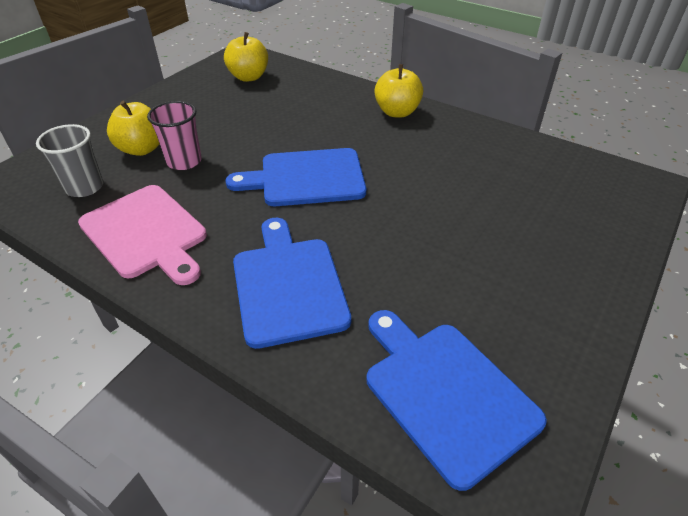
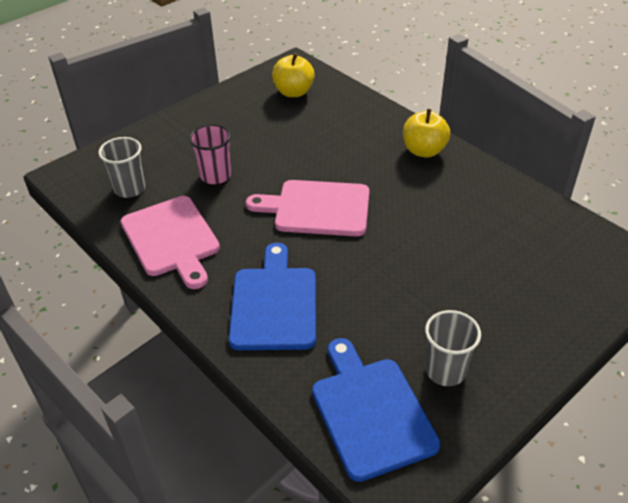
camera: 15 degrees right, 0 degrees up
yellow apple [107,101,160,156] -> none
blue cutting board [225,148,366,206] -> pink cutting board [246,180,370,236]
none -> grey cup [425,310,481,386]

